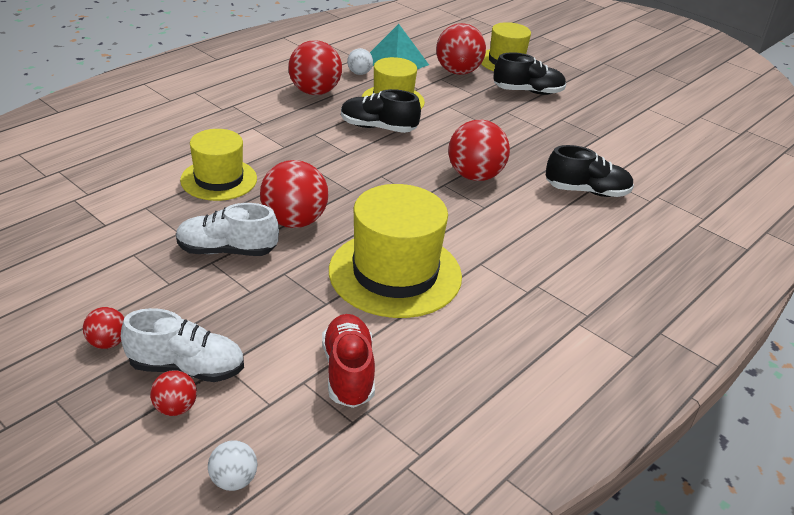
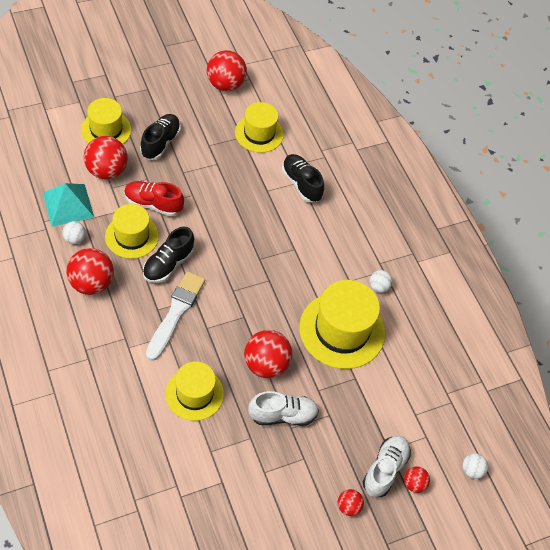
camera: 70 degrees left, 20 degrees up
white shoe [176,203,279,256] -> white shoe turned 120 degrees counterclockwise [248,391,319,426]
red shoe [322,314,375,408] -> red shoe moved to [124,181,184,216]
red ball [448,119,510,181] -> red ball moved to [207,50,247,91]
black shoe [546,145,634,197] -> black shoe turned 60 degrees counterclockwise [282,154,324,202]
none -> white brush [146,271,205,361]
none -> yellow hat [235,102,284,153]
none -> white ball [369,270,393,293]

